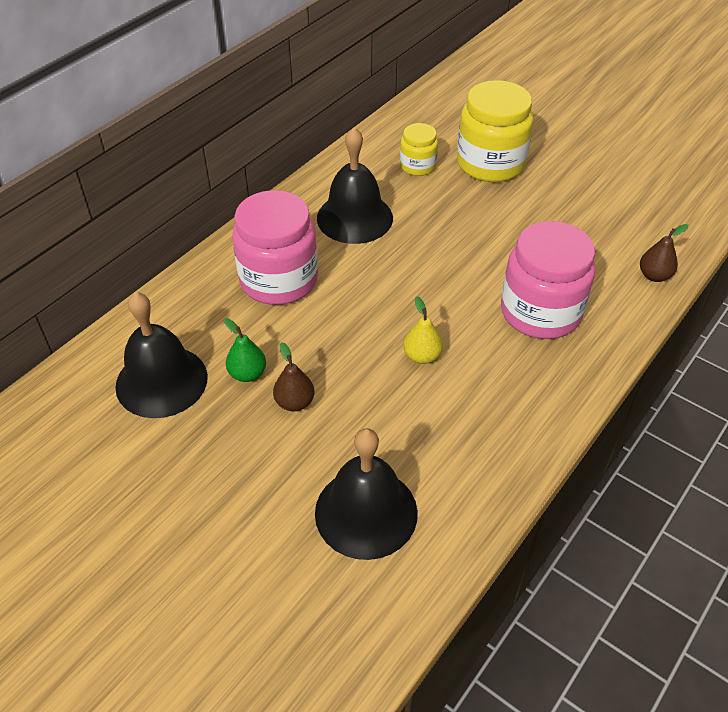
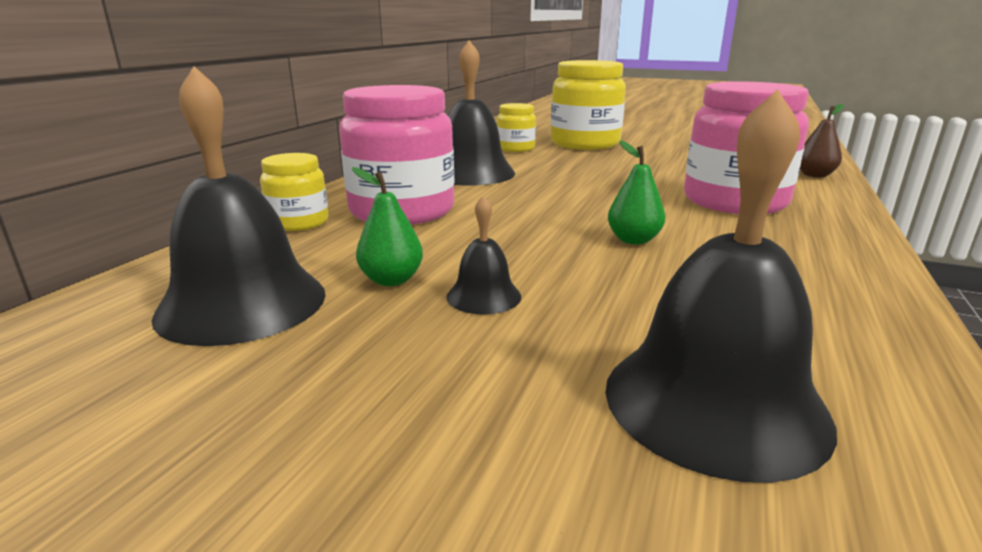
camera: 15 degrees left, 25 degrees down
brown pear [273,342,314,411] -> black bell [446,195,521,315]
yellow pear [403,296,443,364] -> green pear [608,140,665,245]
none -> yellow jar [260,153,328,231]

